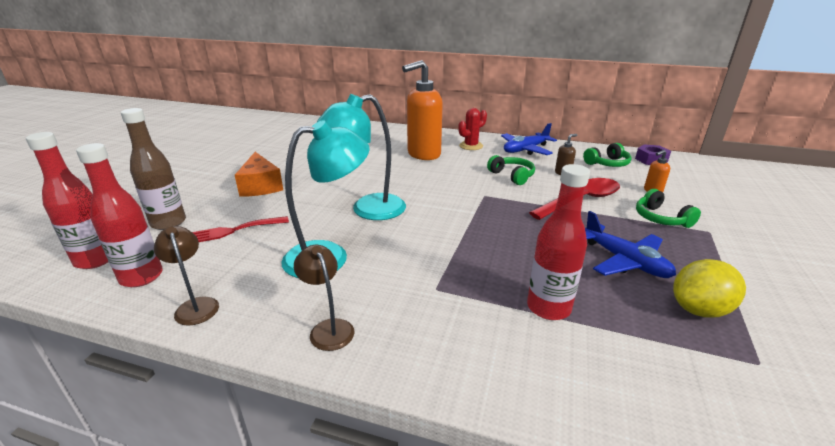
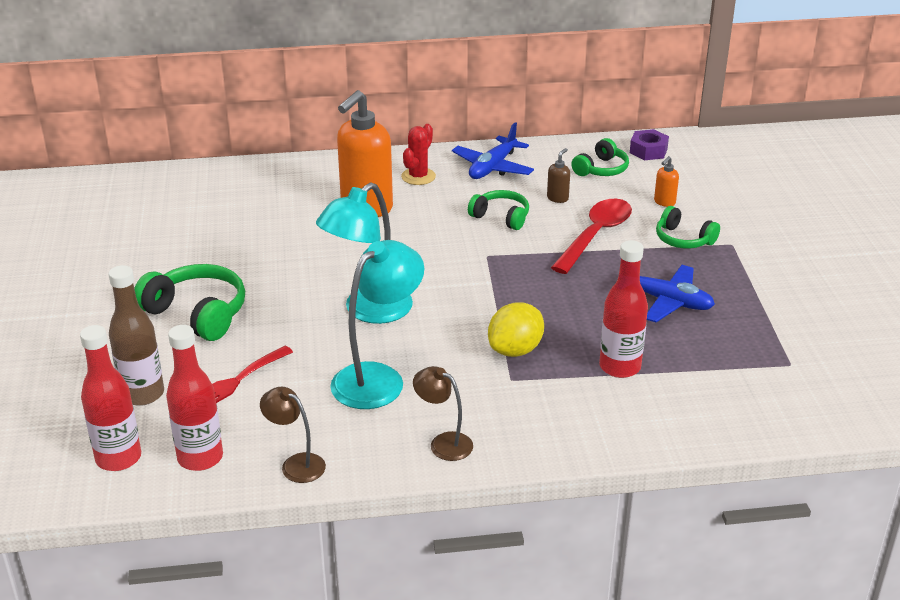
camera: 25 degrees left, 5 degrees up
orange cheese [235,152,283,197] -> green headphones [134,264,245,341]
yellow lemon [673,259,746,318] -> yellow lemon moved to [488,302,544,357]

